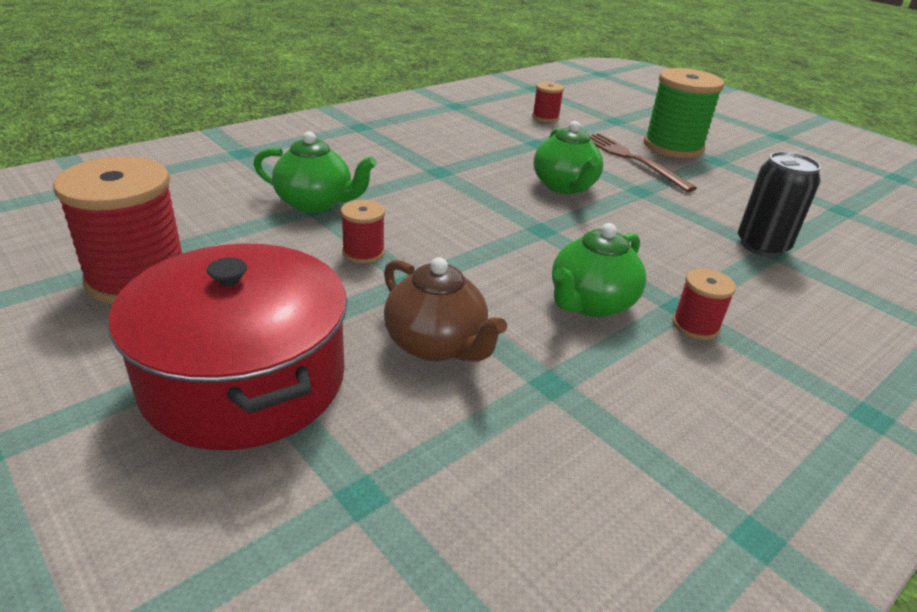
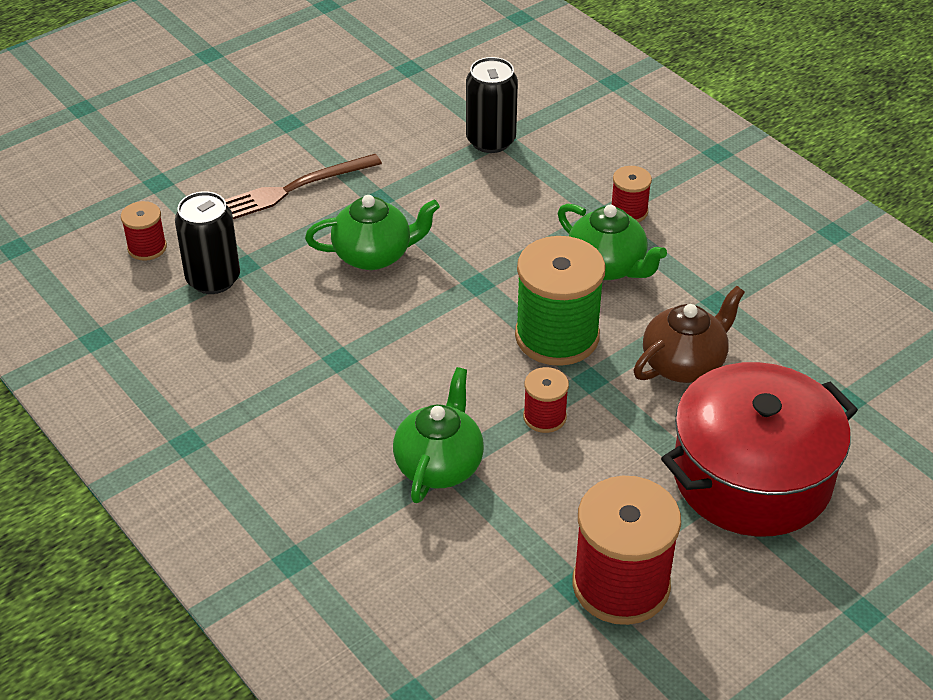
camera: 85 degrees left, 10 degrees up
green spool [644,68,724,158] -> green spool moved to [515,236,605,366]
none -> black can [175,191,240,294]

